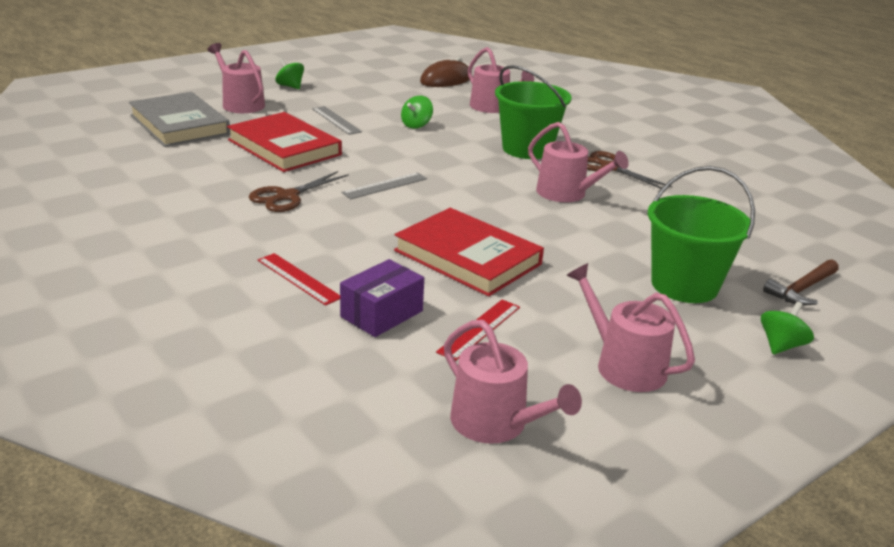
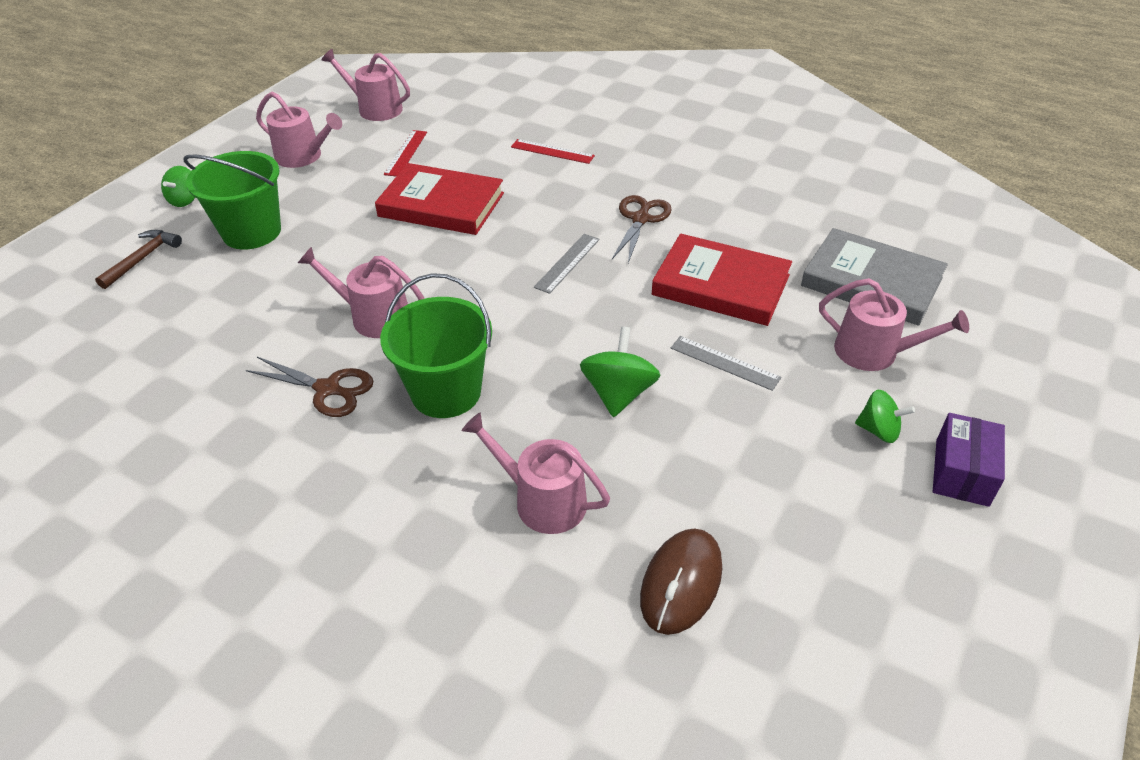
camera: 160 degrees right, 15 degrees up
purple box [340,259,424,337] -> purple box moved to [933,413,1005,507]
green spinning top [401,96,433,129] -> green spinning top [580,326,660,417], size x1.54

